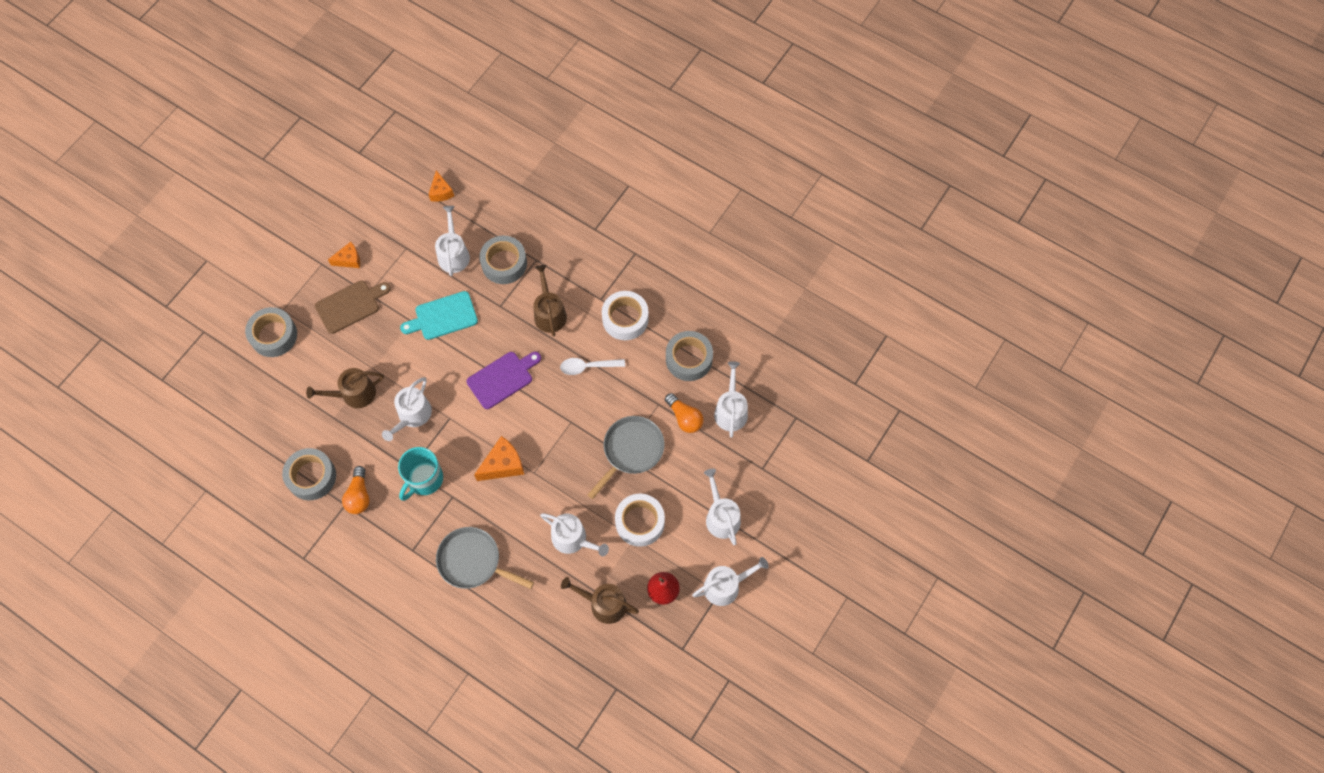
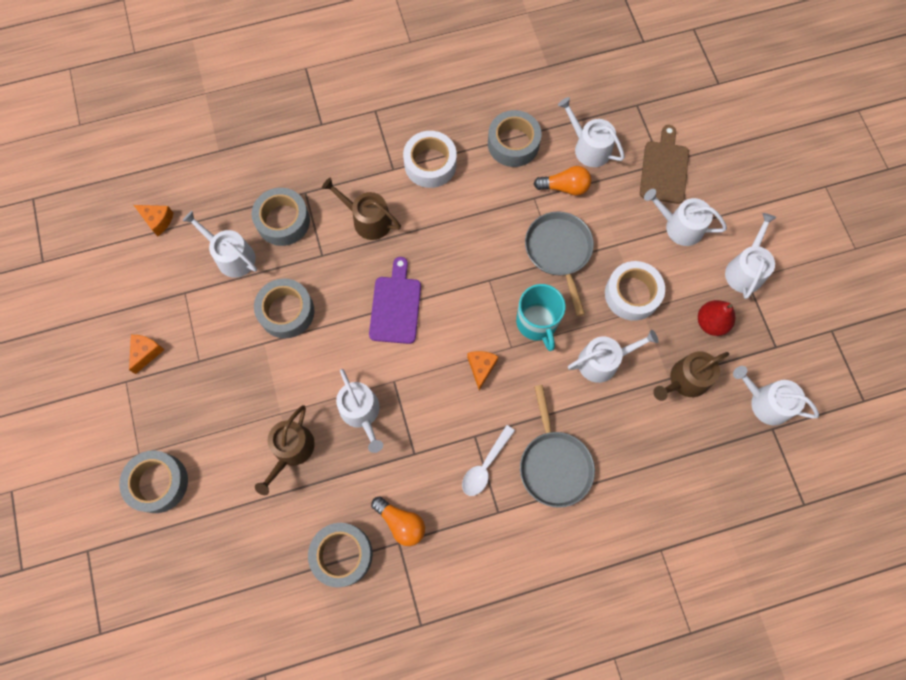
camera: 50 degrees left, 5 degrees up
brown cutting board [315,281,391,334] -> brown cutting board moved to [640,125,689,204]
turquoise mug [398,447,443,501] -> turquoise mug moved to [516,284,565,351]
turquoise cutting board [400,291,478,340] -> grey tape [254,278,314,338]
grey pan [436,527,534,589] -> grey pan turned 75 degrees counterclockwise [520,385,595,508]
orange cheese [474,436,524,481] -> orange cheese [467,351,499,390], size x0.66
white spoon [560,358,625,375] -> white spoon moved to [462,425,515,496]
none -> white watering can [733,366,819,425]

